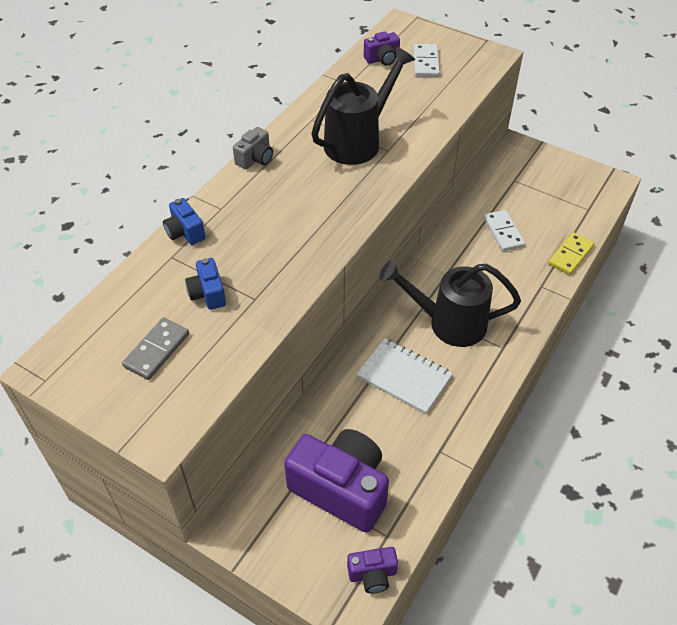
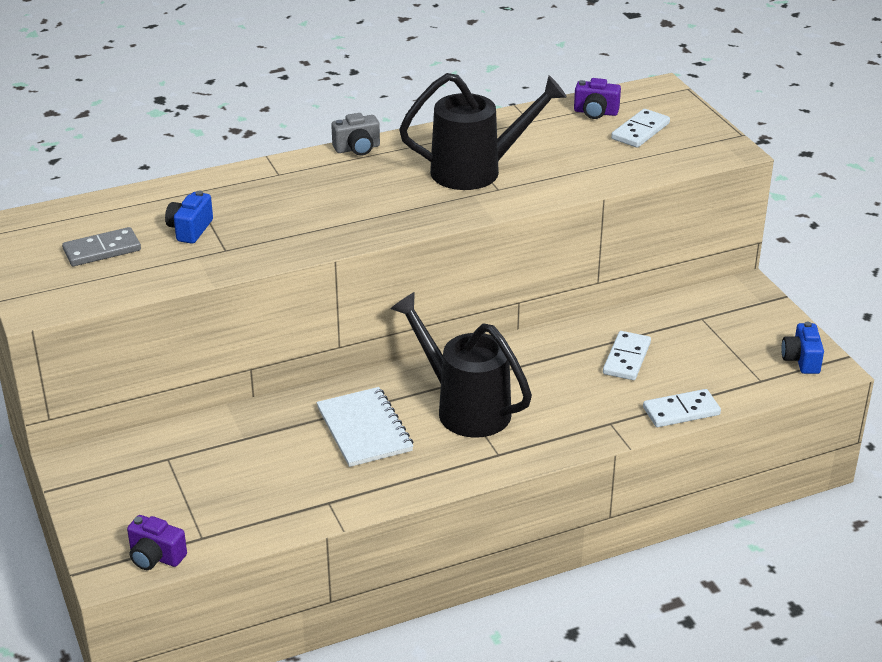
camera: 35 degrees right, 15 degrees down
blue camera [163,198,205,245] -> blue camera moved to [781,322,824,374]
purple camera [284,429,389,533] -> none
yellow domino [548,232,594,275] -> white domino [643,389,721,427]

